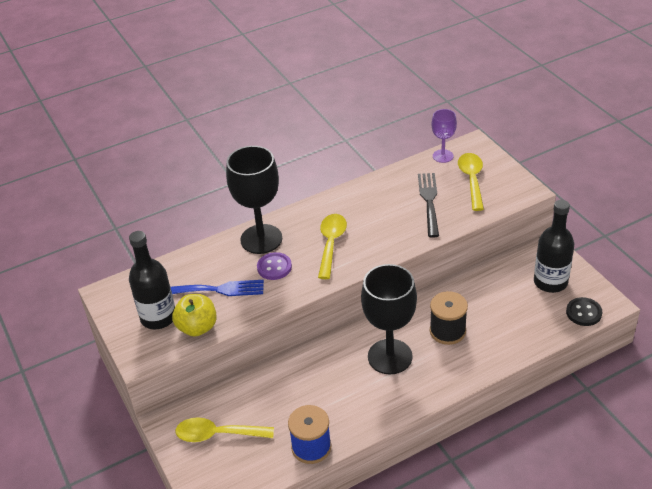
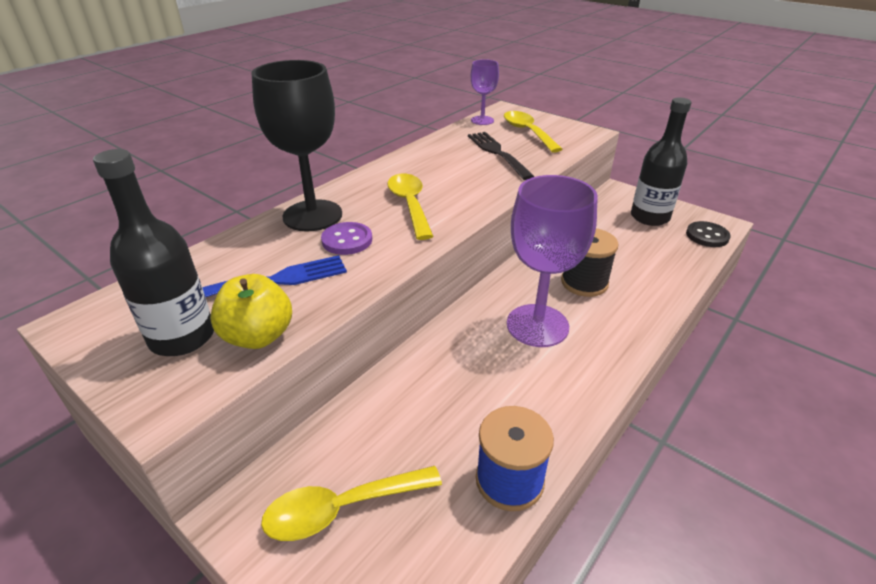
camera: 25 degrees left, 5 degrees down
black goblet [361,264,417,374] -> purple goblet [507,175,598,347]

